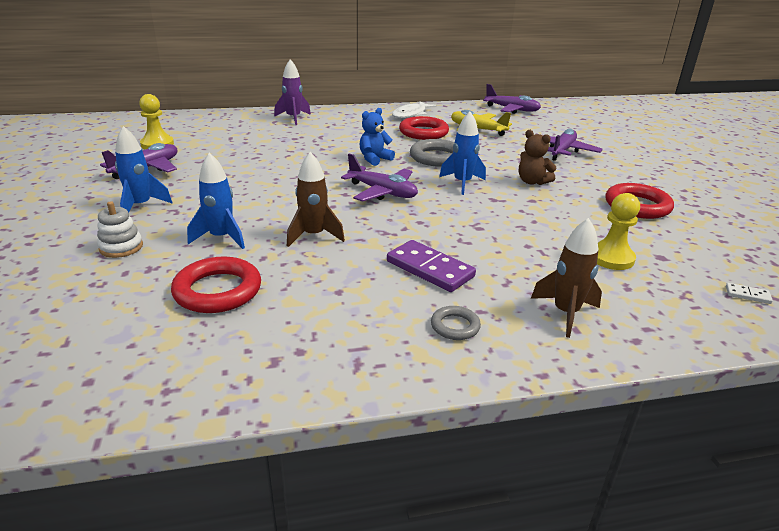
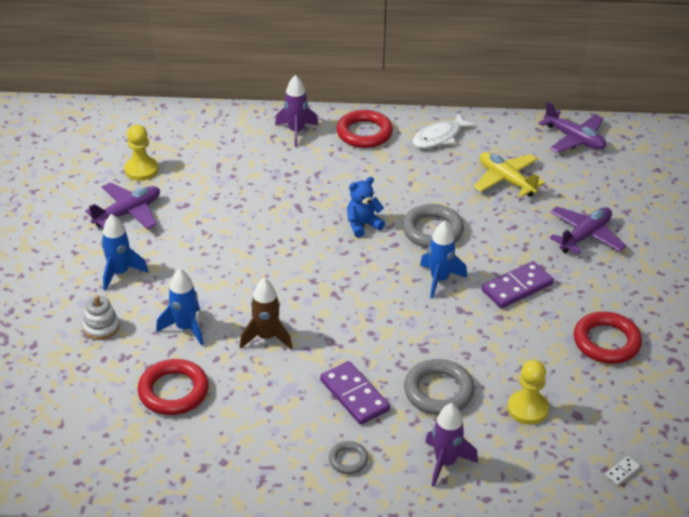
camera: 15 degrees right, 10 degrees up
purple plane [341,153,418,202] -> none
red ring [399,116,449,140] -> red ring moved to [336,110,393,148]
brown teddy bear [519,130,556,185] -> purple domino [481,261,554,308]
brown rocket [531,218,602,338] -> purple rocket [425,403,478,487]
white domino [726,283,773,304] -> white domino turned 75 degrees counterclockwise [605,456,640,486]
none -> grey ring [404,359,475,415]

